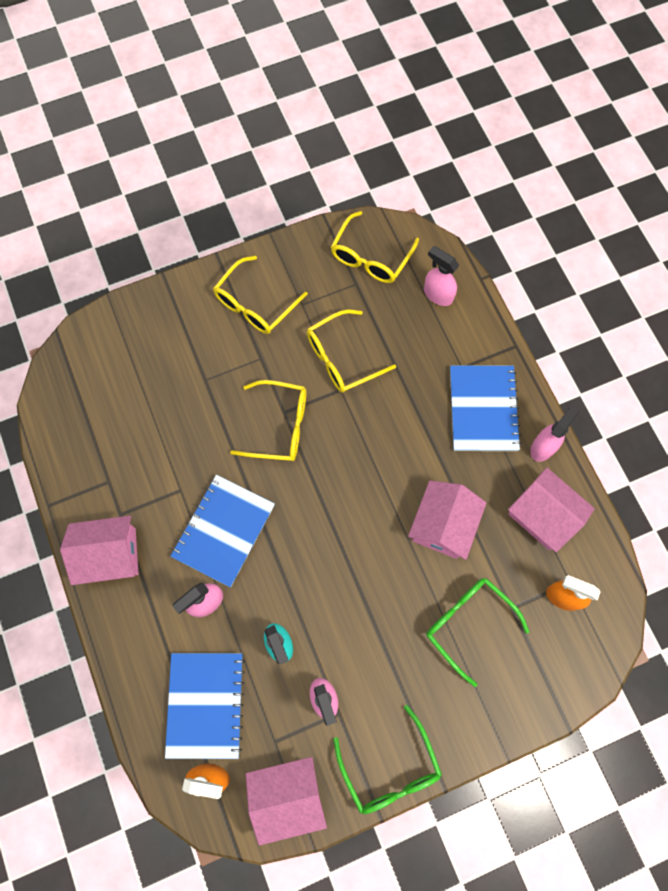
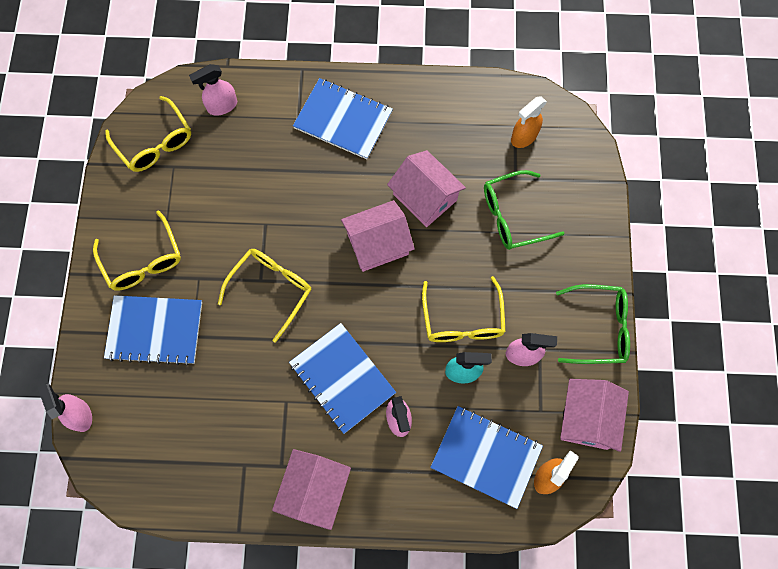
camera: 65 degrees left, 0 degrees up
yellow glasses [307,310,396,393] -> yellow glasses moved to [422,276,506,342]
pink house [508,467,595,552] -> pink house moved to [341,200,415,272]
pink spray bottle [530,405,579,462] -> pink spray bottle moved to [38,384,92,432]
none -> blue notebook [104,295,202,366]

